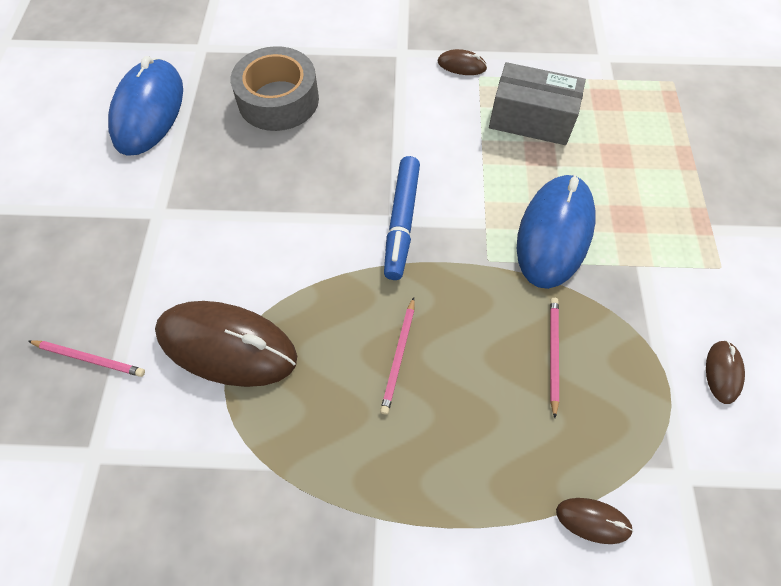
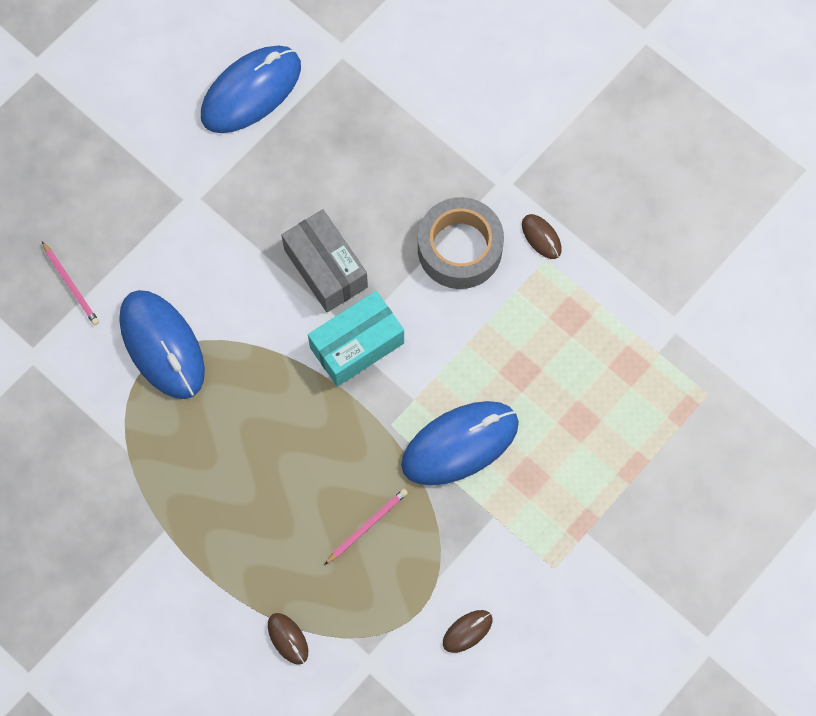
camera: 40 degrees right, 10 degrees up
brown mouse [155,301,297,387] -> blue mouse [119,290,205,399]
grey tape [231,46,319,131] -> grey tape moved to [418,197,504,289]
pink pencil [380,297,415,415] -> none
blue marker [384,156,420,280] -> turquoise box [308,291,404,387]
grey box [489,62,586,145] -> grey box moved to [281,209,368,312]

